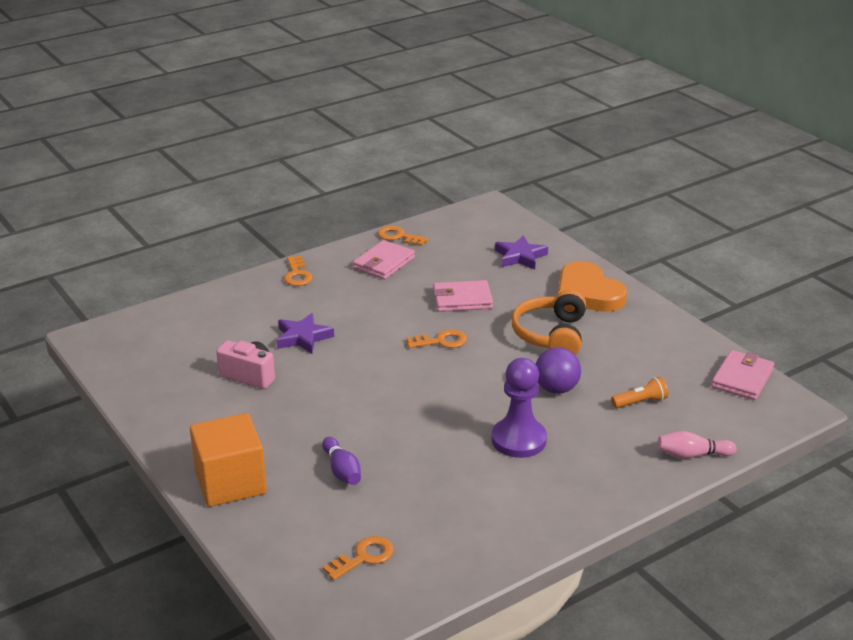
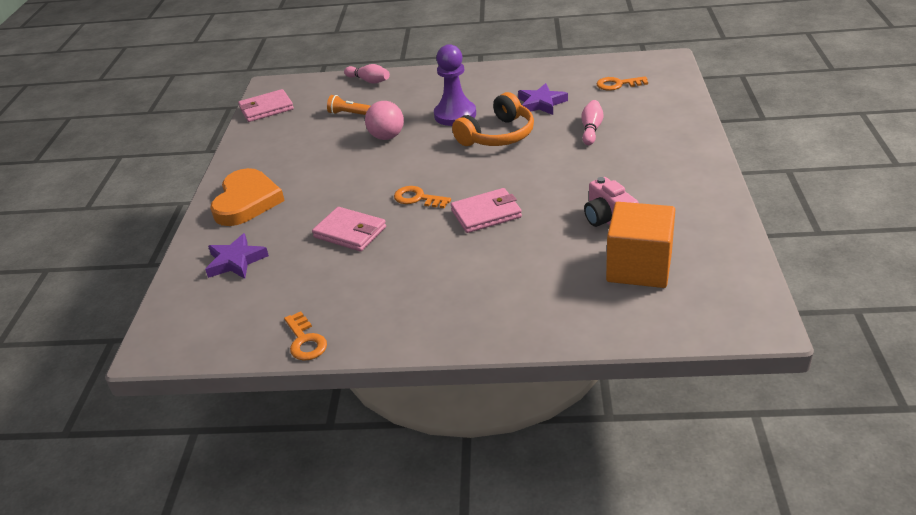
camera: 140 degrees left, 5 degrees up
orange cube [190,413,267,507] -> orange cube moved to [606,202,675,288]
purple star [277,313,334,354] -> purple star moved to [518,83,568,115]
orange key [284,256,313,286] -> none
purple bowling pin [322,437,361,485] -> pink bowling pin [581,100,604,145]
pink wallet [353,240,415,279] -> pink wallet moved to [451,188,522,233]
orange headphones [512,290,586,355] -> orange headphones moved to [452,92,534,146]
purple ball [536,347,581,394] -> pink ball [365,101,404,140]

